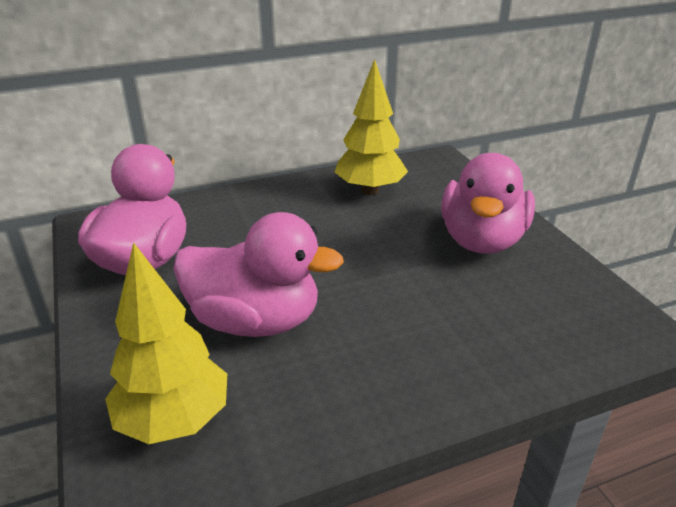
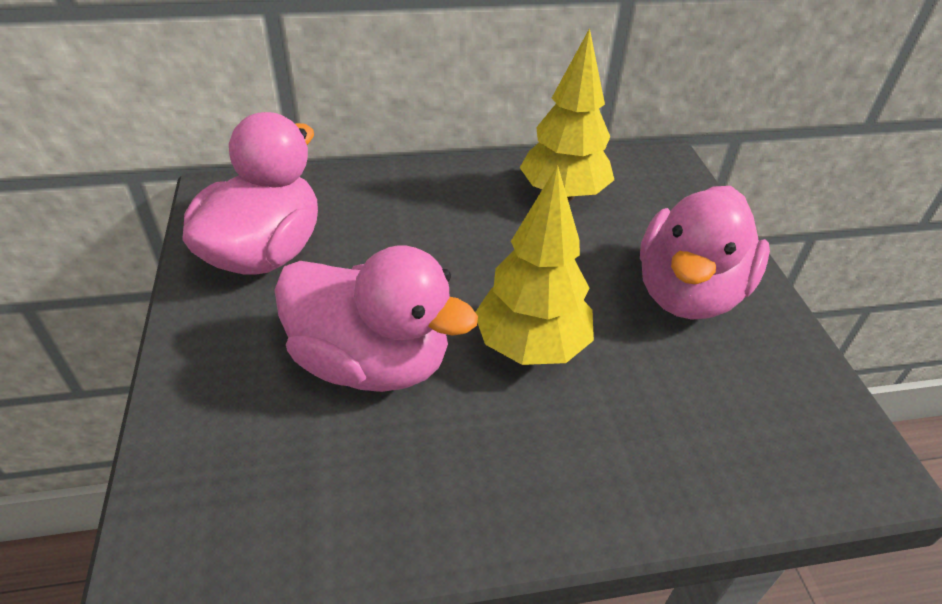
camera: 10 degrees right, 10 degrees up
yellow tree [105,242,227,444] -> yellow tree moved to [475,165,594,365]

